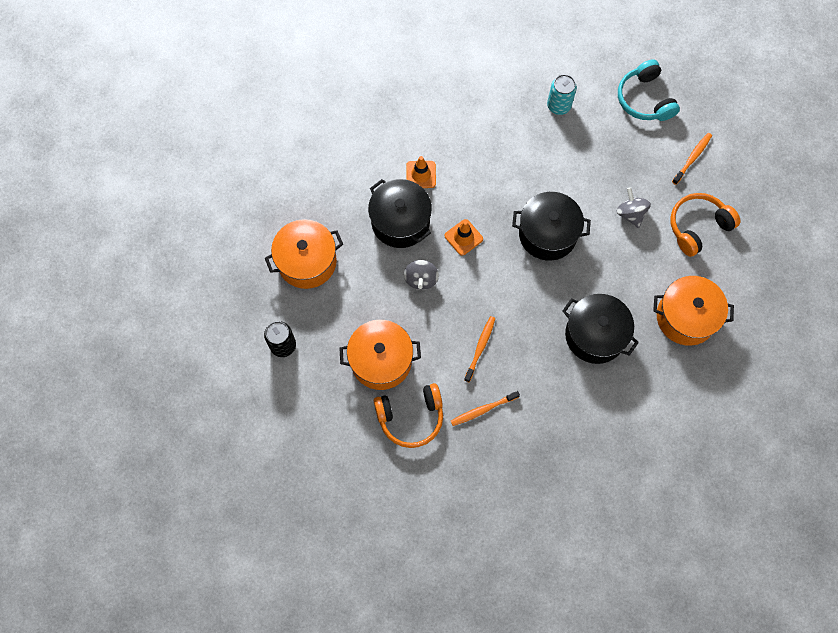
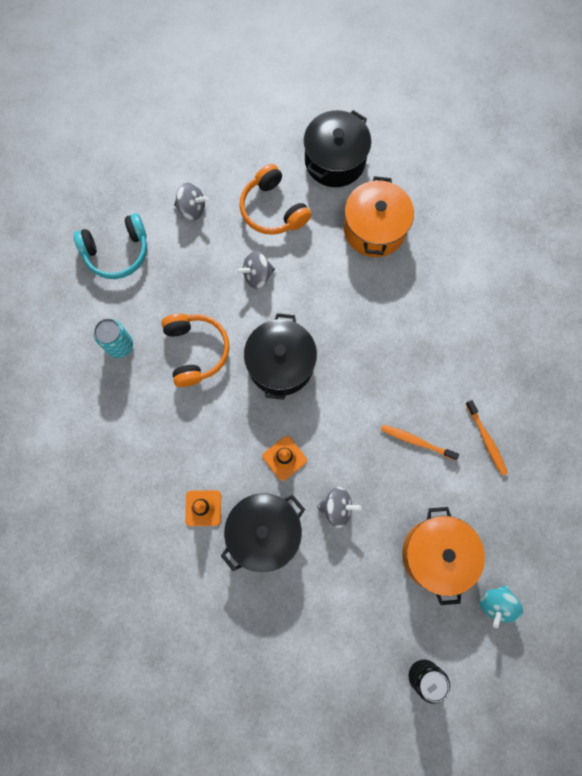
camera: 90 degrees left, 5 degrees up
orange pot [265,219,343,289] -> none
orange headphones [374,383,443,448] -> orange headphones moved to [161,314,230,387]
black pot [563,294,639,364] -> black pot moved to [304,110,371,187]
orange toothbrush [672,133,712,185] -> grey spinning top [174,183,208,220]
none -> turquoise spinning top [479,585,523,628]

